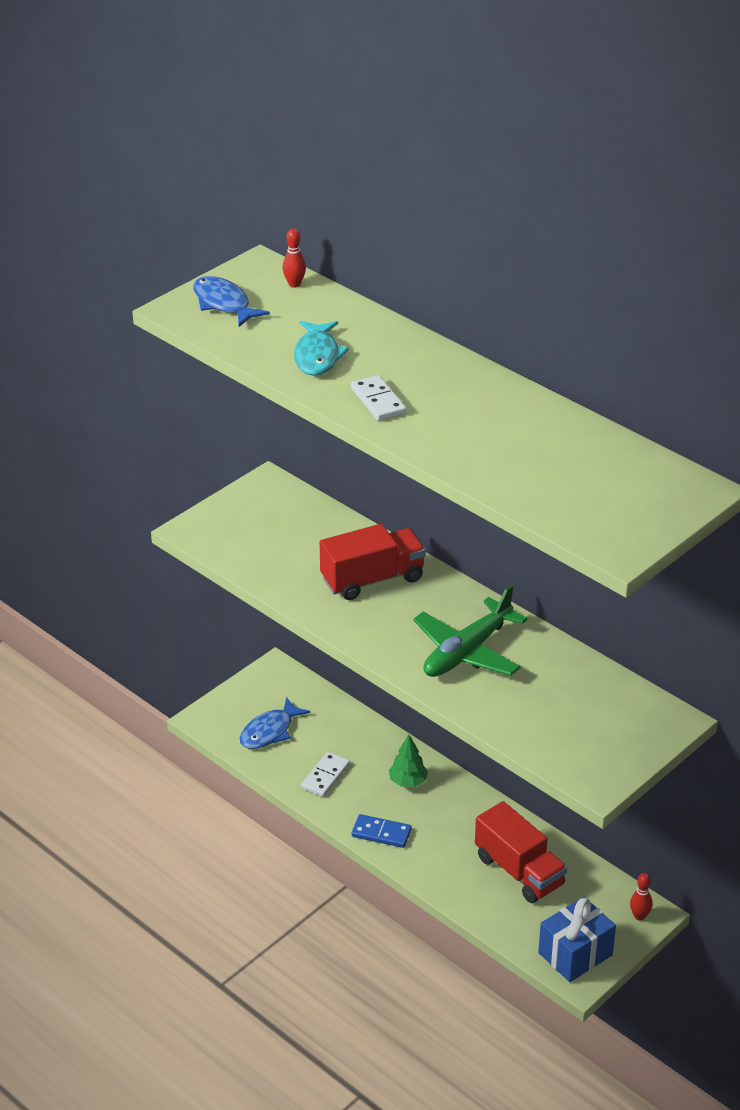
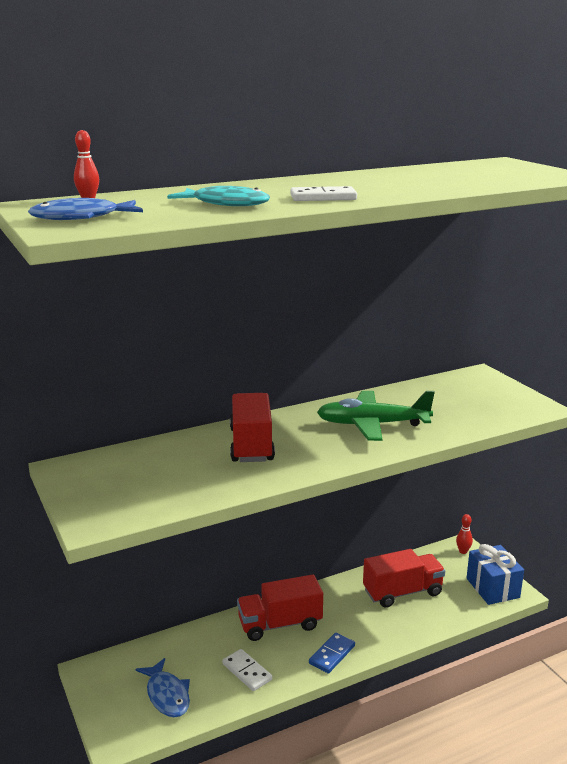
camera: 70 degrees left, 15 degrees down
green tree [389,734,428,787] -> red truck [237,574,323,641]
green plane [413,585,527,677] -> green plane turned 120 degrees clockwise [317,391,435,441]

